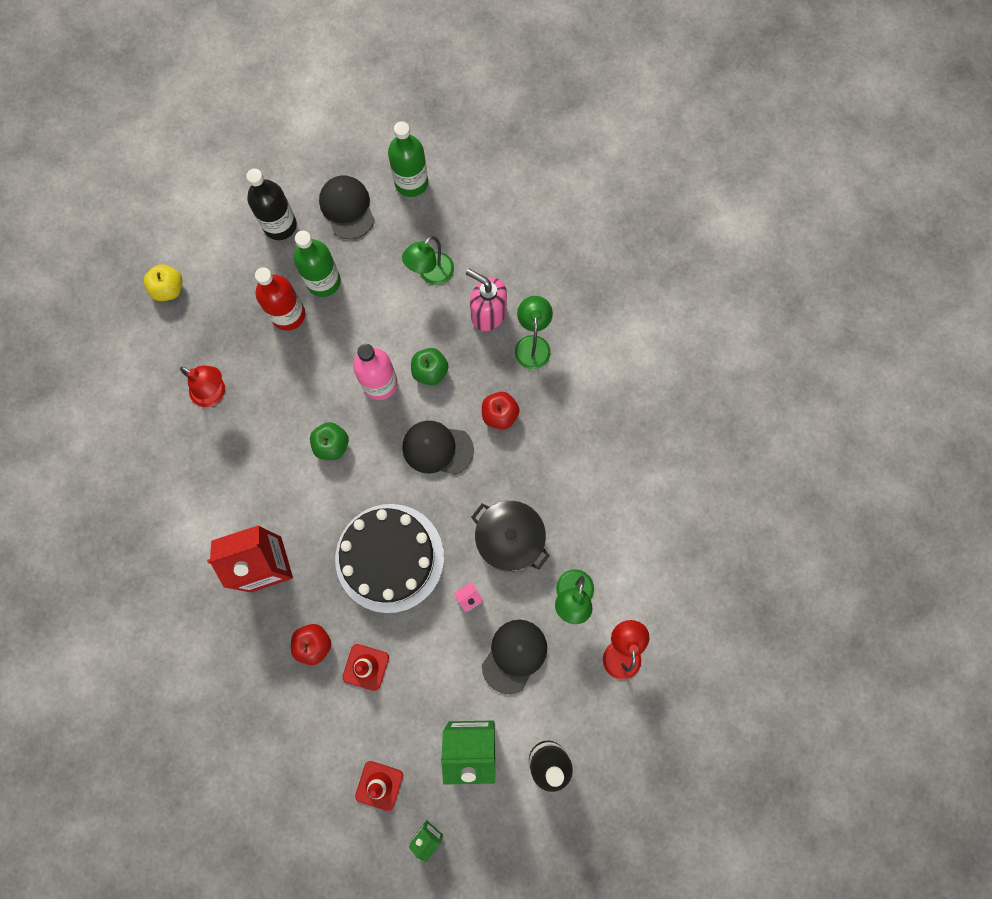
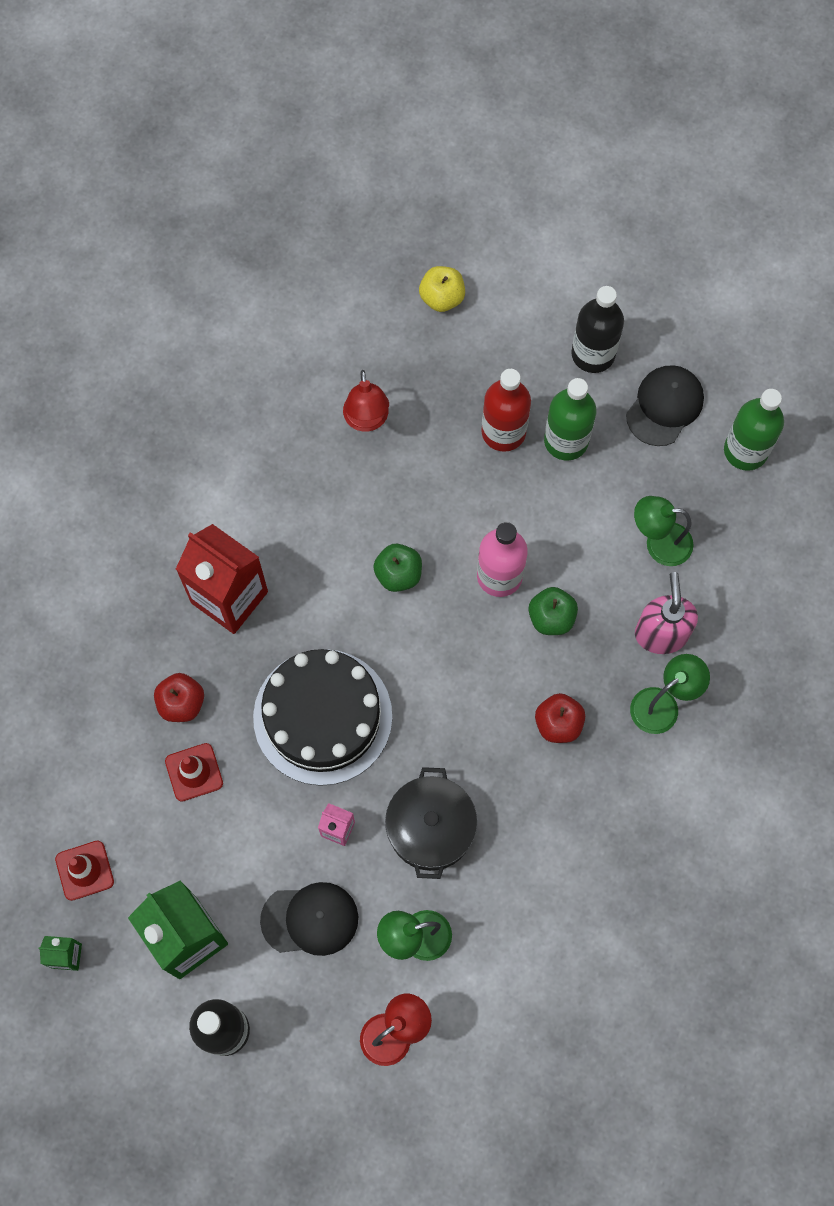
camera: 55 degrees right, 5 degrees down
black cap [402,421,474,475] -> none

